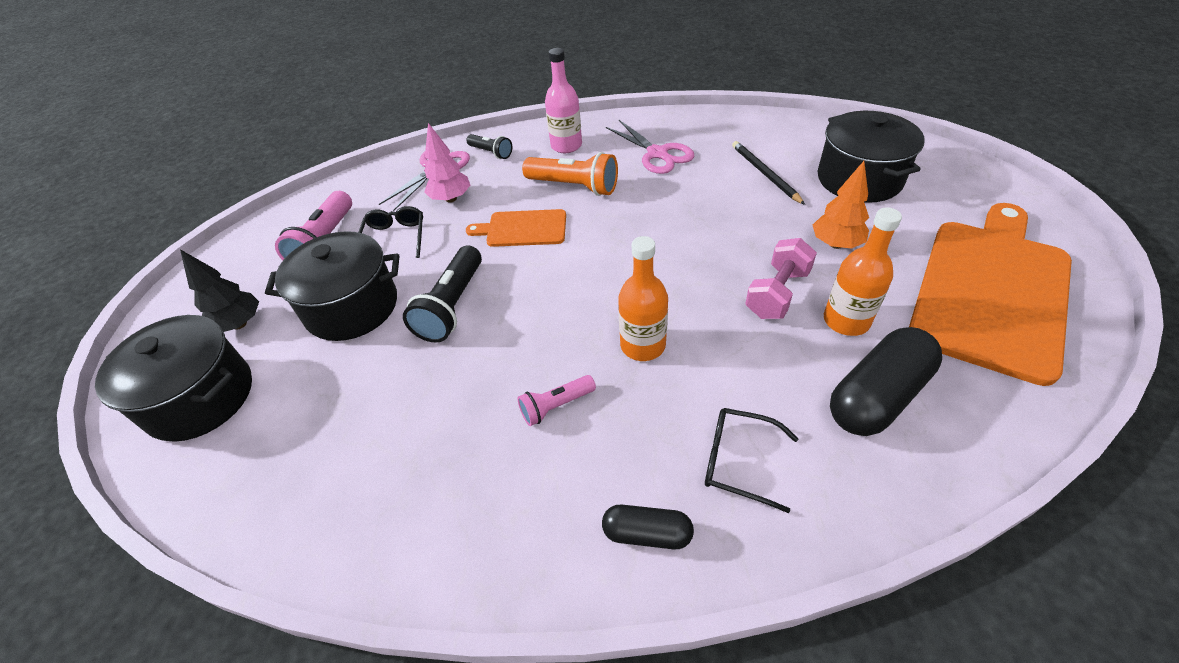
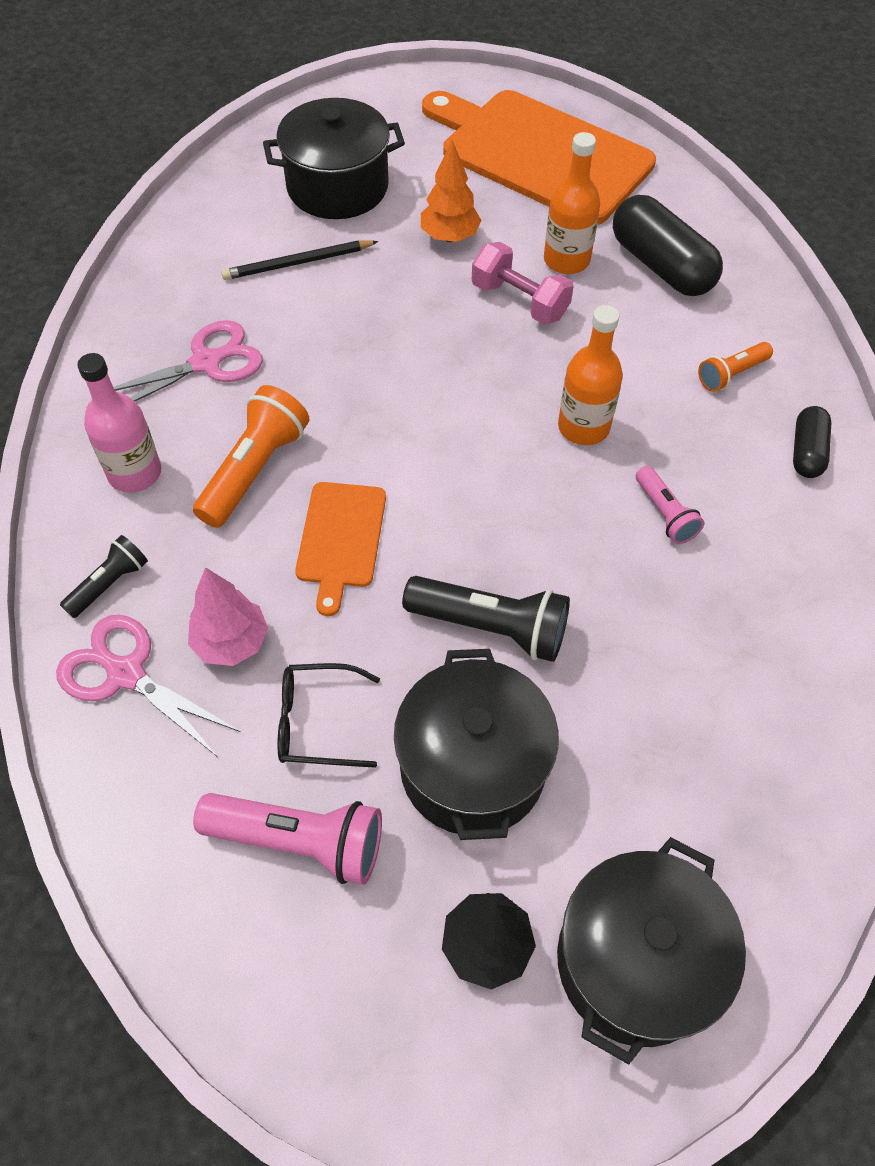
camera: 90 degrees left, 10 degrees up
black glasses [705,408,799,513] -> orange flashlight [698,342,773,392]

